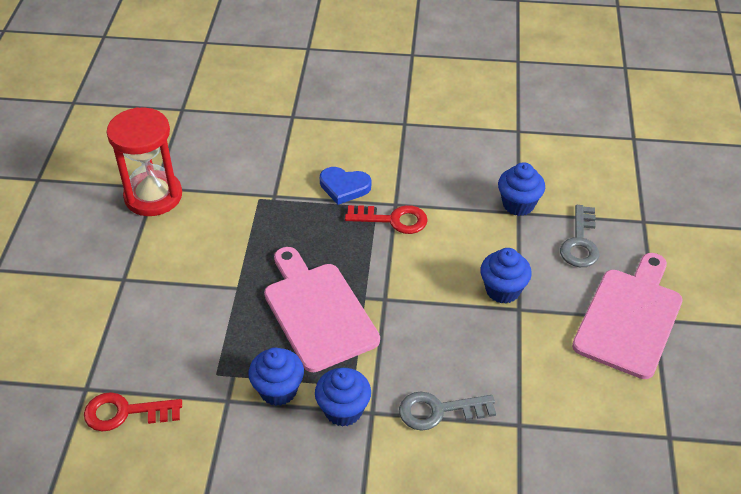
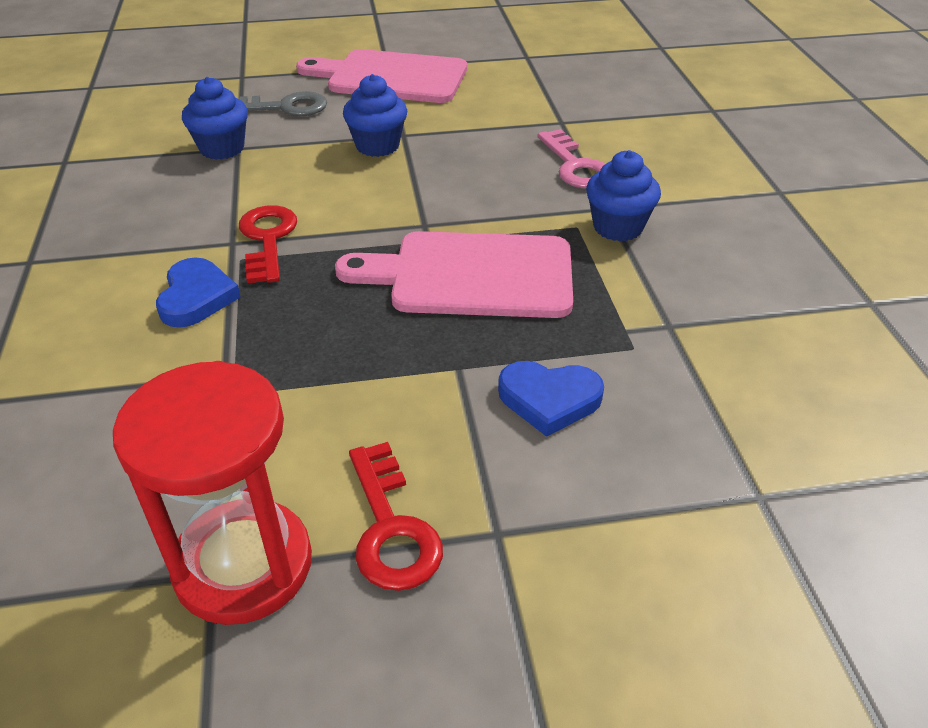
camera: 105 degrees left, 5 degrees down
red key [84,392,182,431] -> red key moved to [349,442,443,591]
blue cupcake [248,347,304,406] -> none
pink cutting board [264,247,380,372] -> pink cutting board turned 45 degrees clockwise [335,231,573,318]
grey key [399,391,496,431] -> pink key [537,129,605,188]
none -> blue heart [498,361,604,437]

